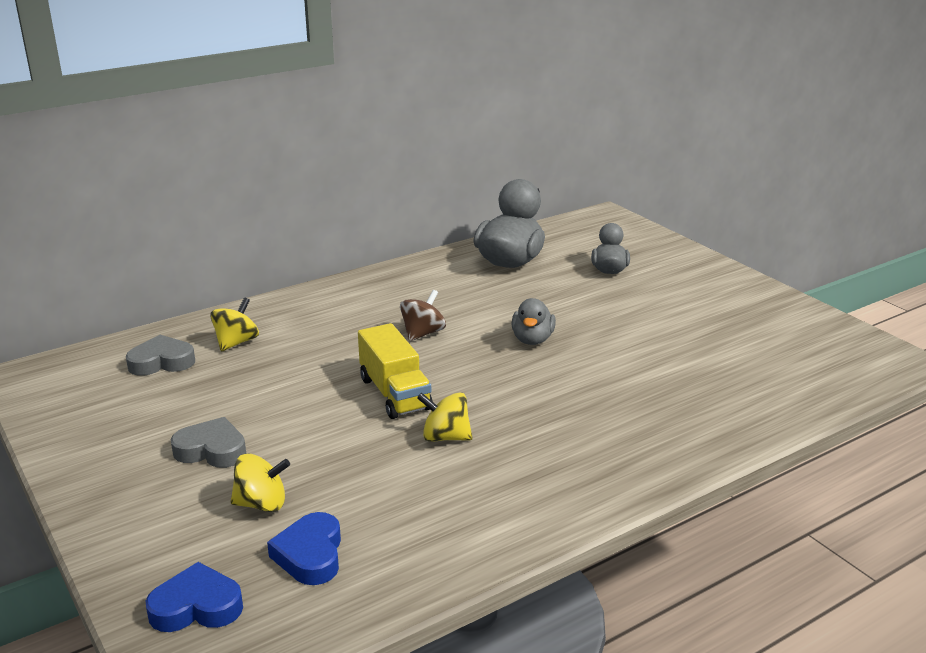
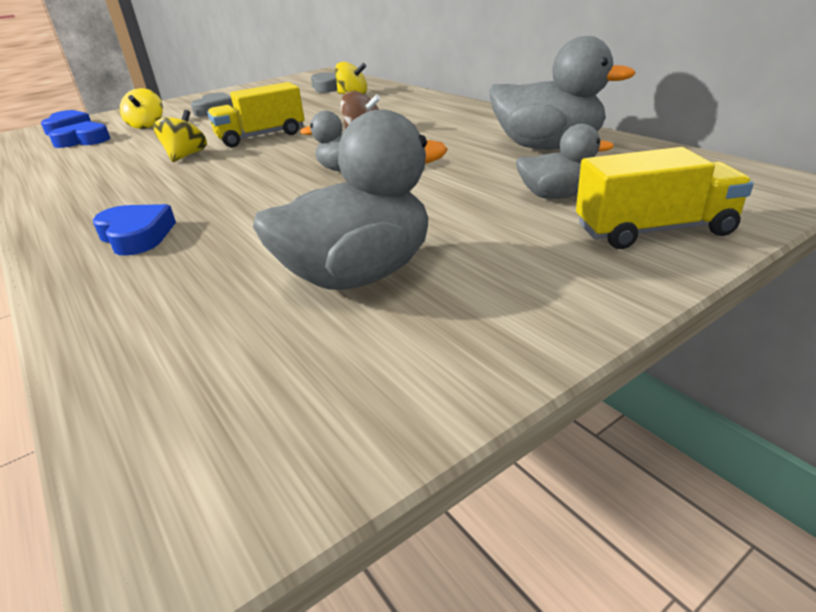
camera: 90 degrees right, 5 degrees up
none -> blue heart [93,204,176,256]
none -> grey duck [253,110,448,290]
none -> yellow truck [576,147,754,249]

